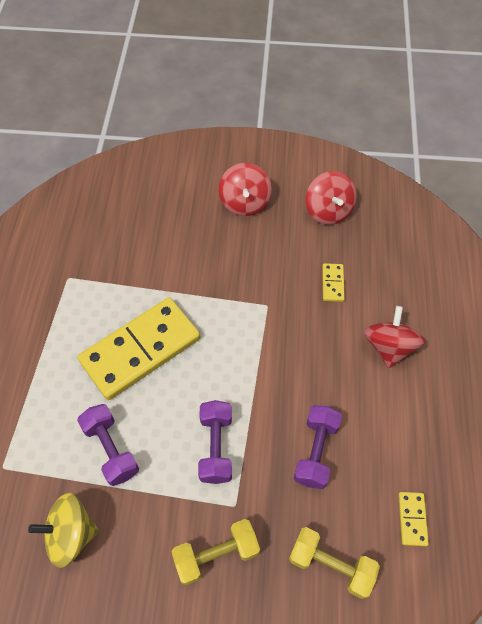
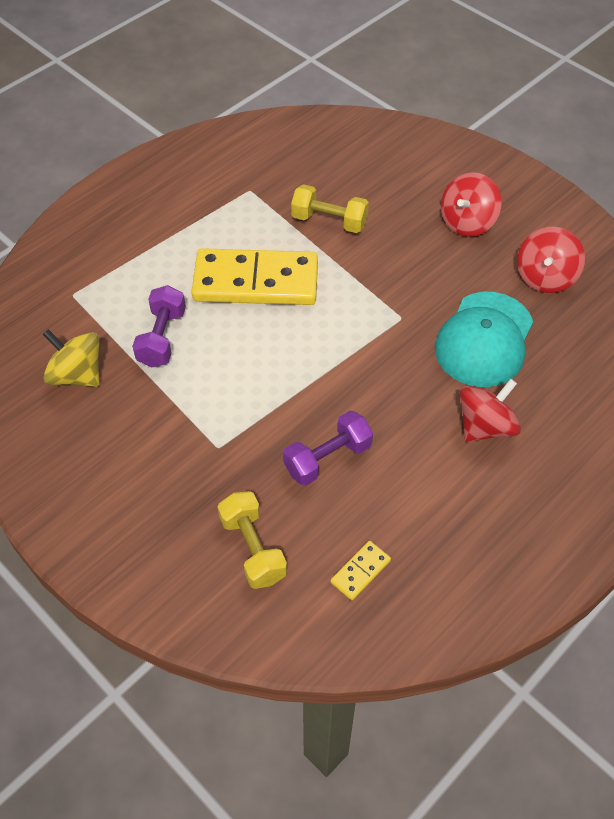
camera: 40 degrees right, 5 degrees down
yellow dumbbell [171,519,260,585] -> yellow dumbbell moved to [291,184,369,233]
purple dumbbell [198,400,232,484] -> none
yellow domino [322,263,345,302] -> turquoise cap [435,292,533,387]

